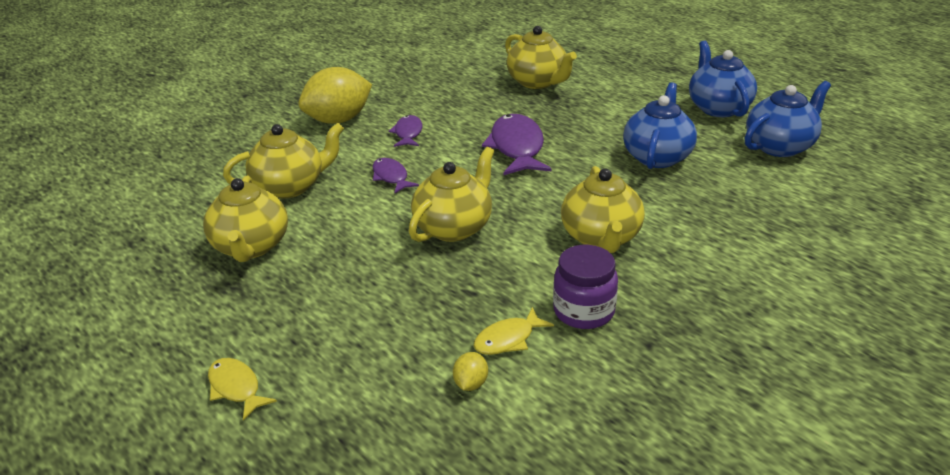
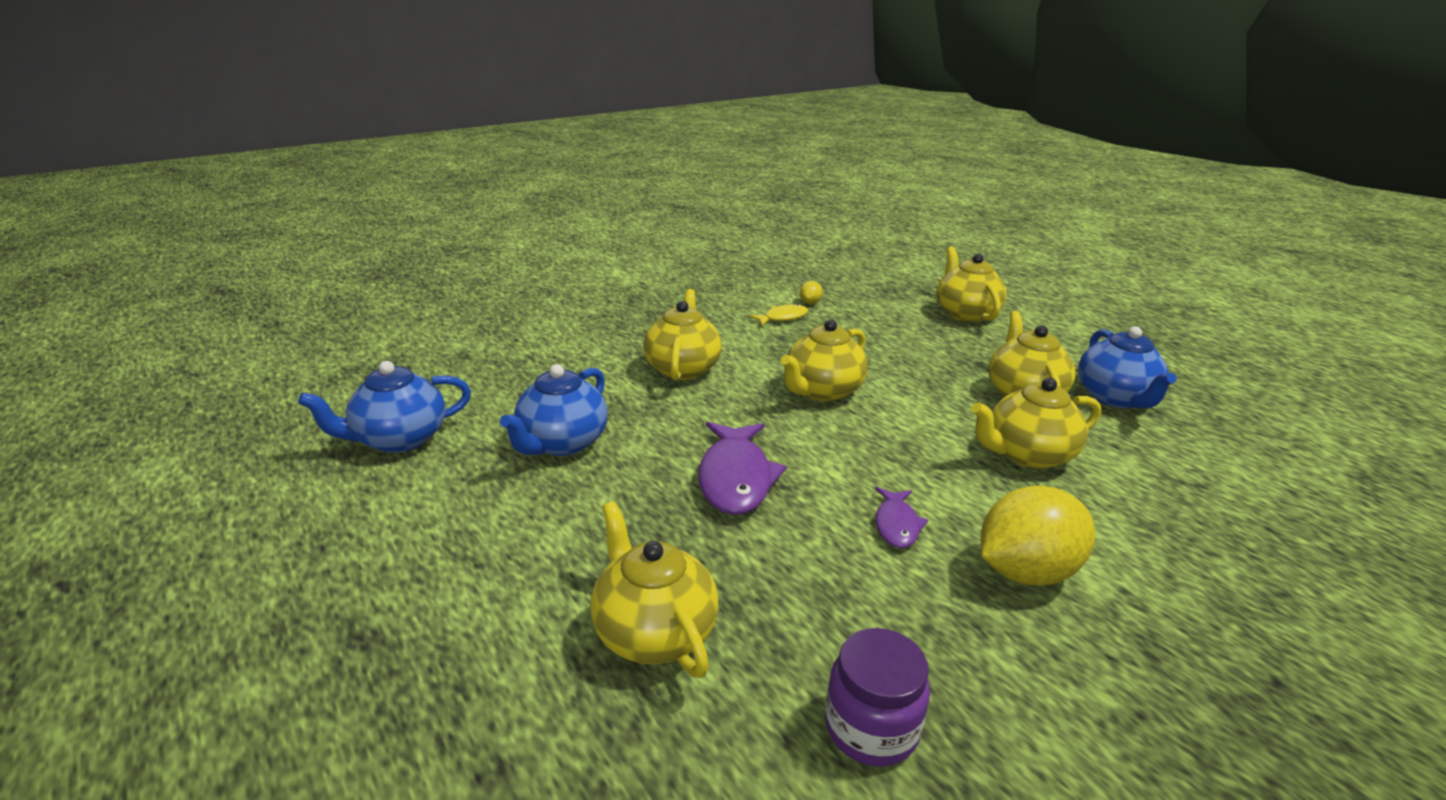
camera: 175 degrees left, 5 degrees down
yellow fish [208,358,277,421] -> yellow teapot [937,246,1007,322]
purple fish [373,158,419,193] -> none
purple jar [553,245,618,329] -> purple jar moved to [825,628,930,767]
blue teapot [689,41,757,117] -> blue teapot moved to [1078,326,1177,408]

